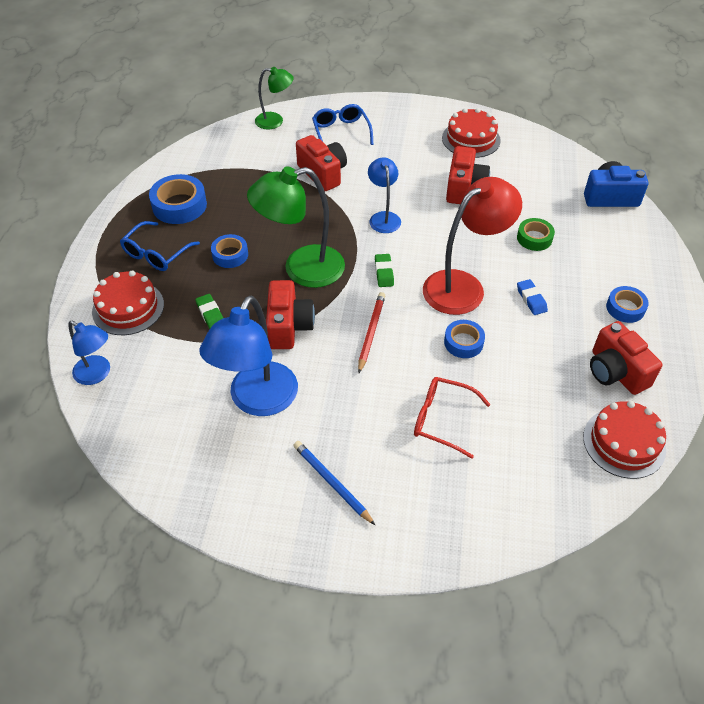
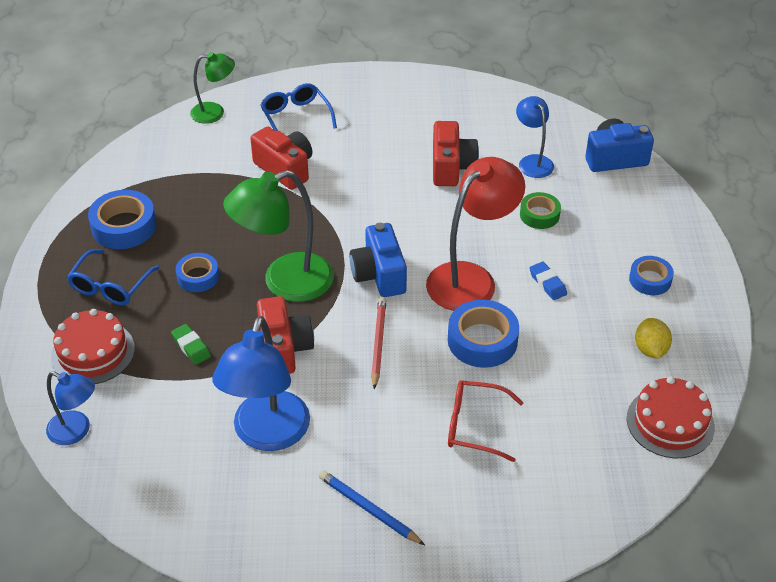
camera: 10 degrees left, 5 degrees down
blue lamp [368,157,401,233] -> blue lamp moved to [516,96,554,178]
green eraser [375,254,394,287] -> blue camera [349,223,407,297]
red cake [442,108,501,158] -> none
blue tape [444,320,485,358] -> blue tape [448,300,519,368], size x1.60
red camera [590,321,663,395] -> yellow lemon [635,318,672,359]

